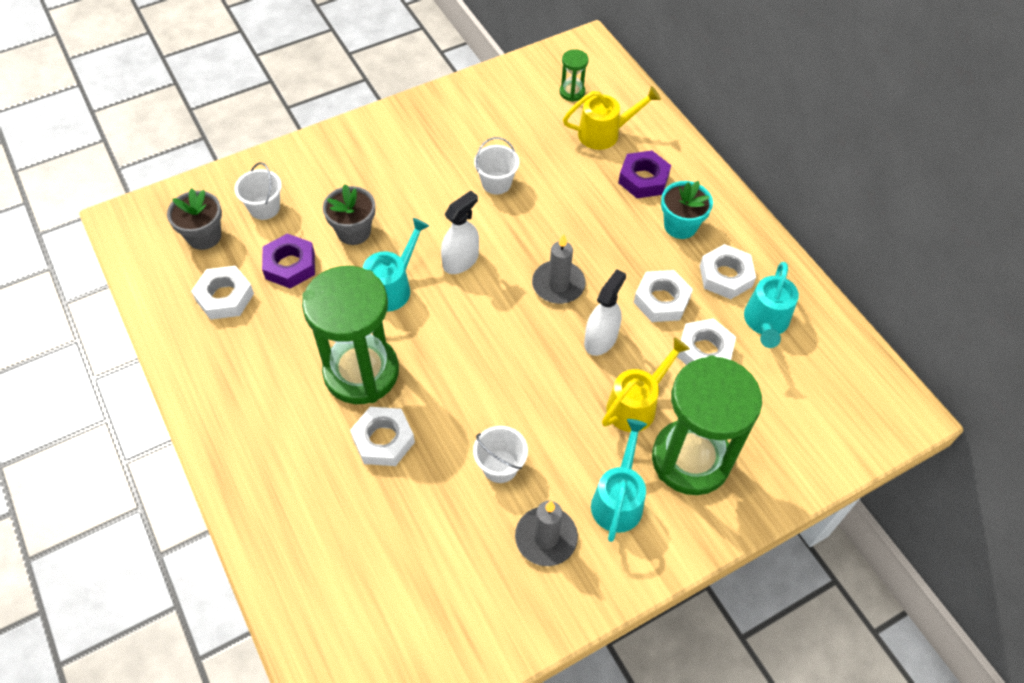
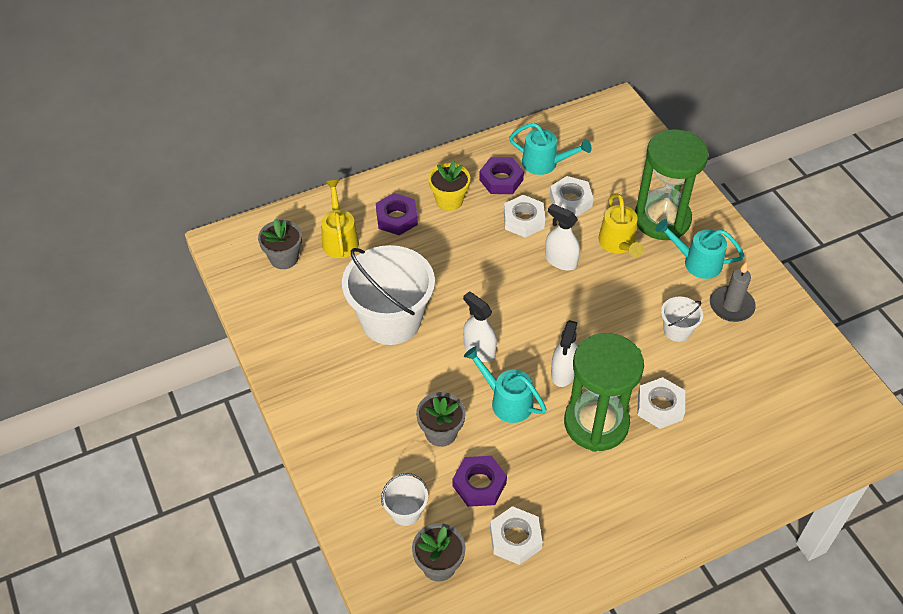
camera: 85 degrees left, 5 degrees down
white bucket [474,137,519,195] -> white bucket [342,245,435,345], size x2.19
grey candle [532,234,586,304] -> none
green hourglass [560,49,589,102] -> grey flower pot [258,218,302,269]
yellow watering can [602,337,690,432] -> yellow watering can turned 150 degrees counterclockwise [599,193,644,257]
turquoise flower pot [661,181,713,239] -> yellow flower pot [429,161,470,211]
white nut [700,244,756,299] -> purple nut [479,157,524,194]
none -> white spray bottle [551,320,578,387]

